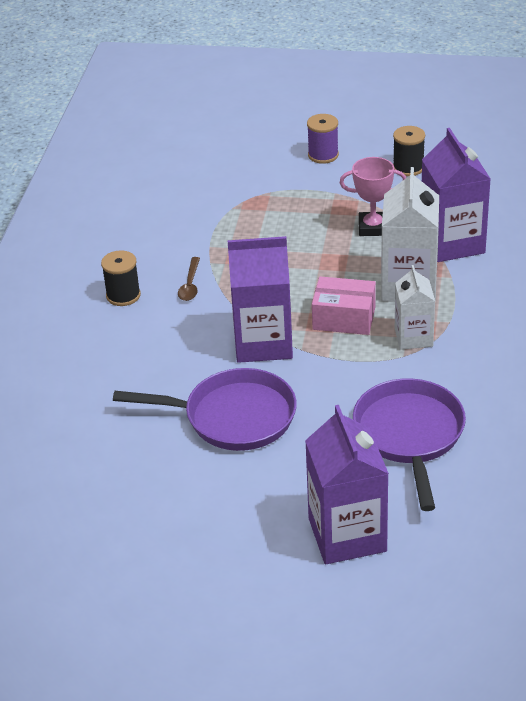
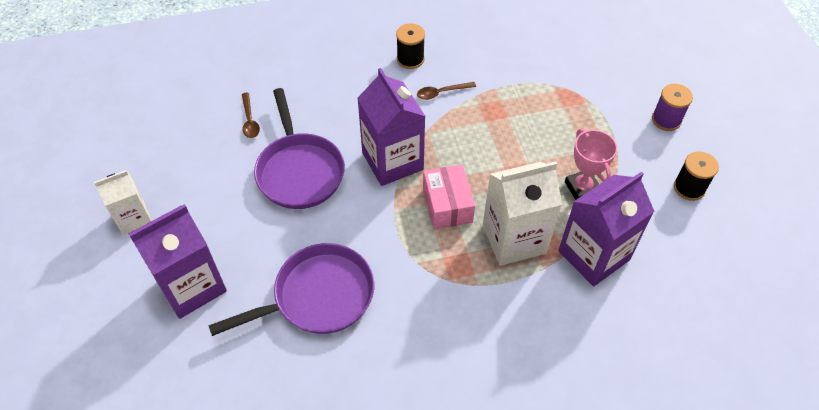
camera: 65 degrees right, 15 degrees up
white carton [395,265,435,350] -> white carton moved to [94,170,151,235]
none -> brown spoon [242,93,260,138]

